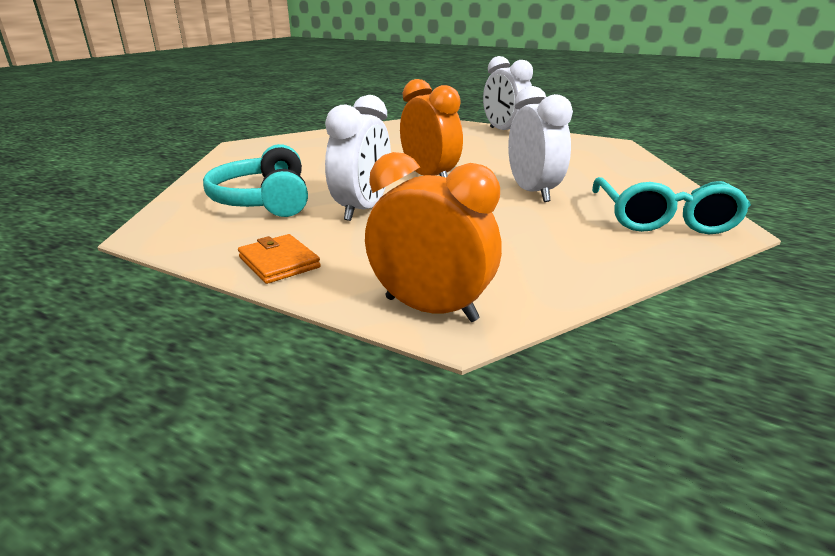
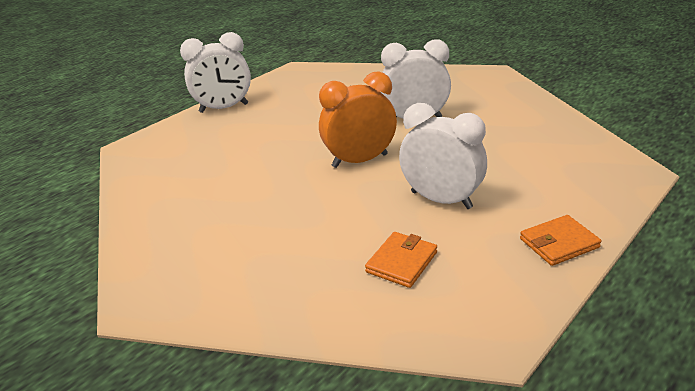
camera: 75 degrees left, 5 degrees up
turquoise headphones [203,144,308,217] -> orange wallet [365,232,437,288]
orange clock [365,152,502,322] -> none
turquoise glasses [592,177,751,234] -> none

